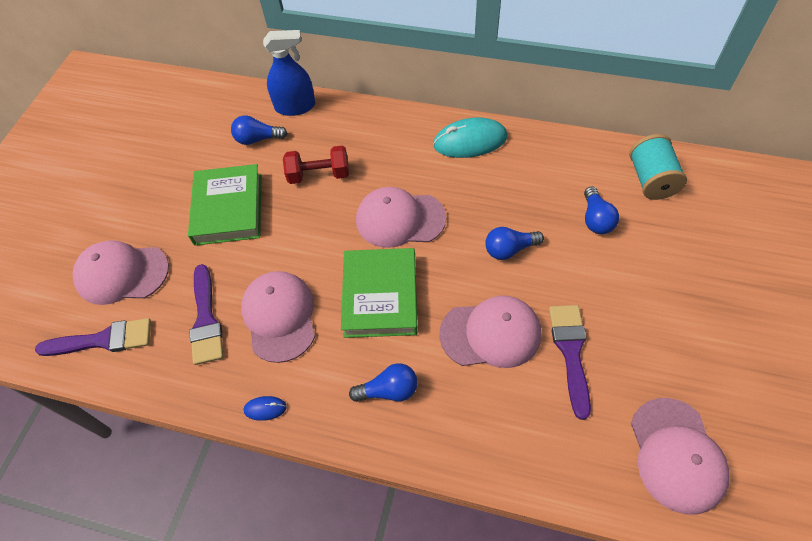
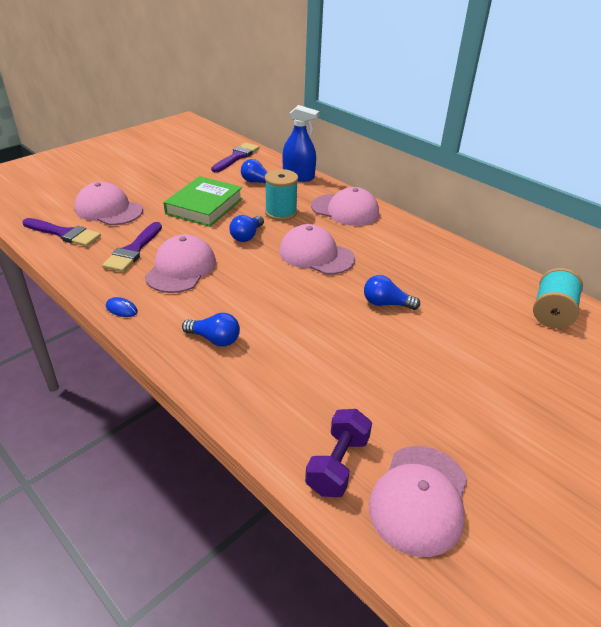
camera: 25 degrees right, 20 degrees down
red dumbbell [283,145,349,184] -> turquoise spool [265,169,298,221]
green book [341,248,418,338] -> none
turquoise mouse [433,118,507,158] -> none
pink cap [440,296,541,368] -> pink cap moved to [311,187,379,226]
purple brush [549,305,591,420] -> purple brush moved to [211,143,259,172]
blue light bulb [584,186,619,234] -> blue light bulb moved to [229,215,264,242]
none -> purple dumbbell [305,409,372,497]

